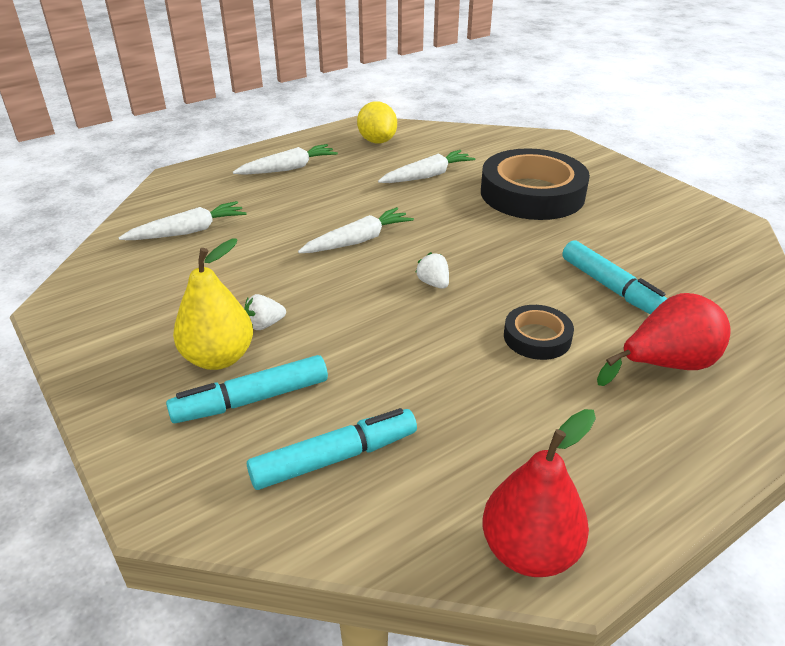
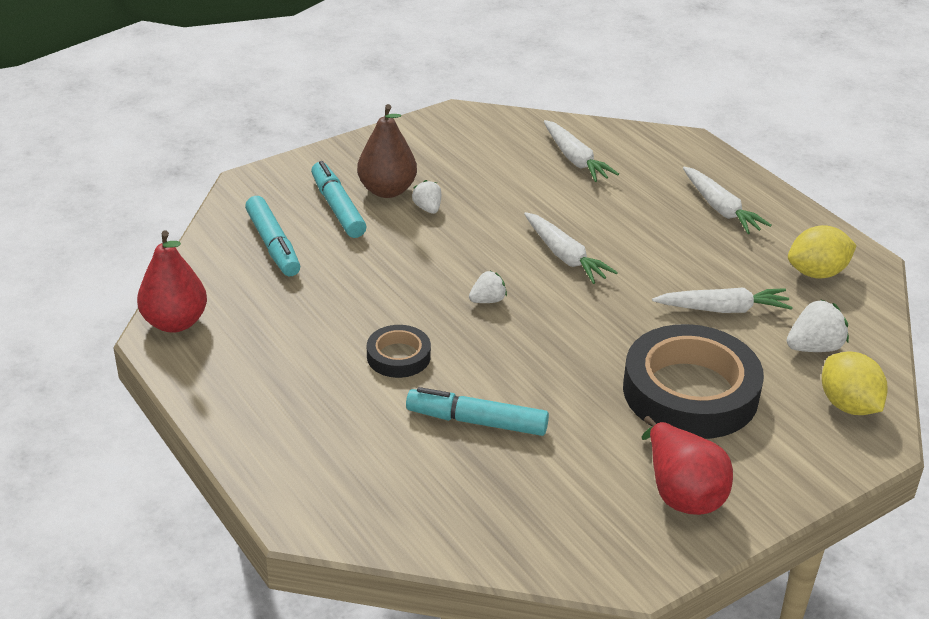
camera: 90 degrees right, 0 degrees up
yellow pear [173,238,253,370] -> brown pear [357,104,417,198]
white carrot [378,150,476,183] -> white carrot turned 60 degrees counterclockwise [652,288,793,313]
turquoise marker [562,240,667,314] -> turquoise marker turned 45 degrees clockwise [406,387,549,436]
red pear [597,293,731,386] -> red pear moved to [642,416,733,515]
none -> white strawberry [787,300,849,352]
none -> yellow lemon [822,352,888,415]

